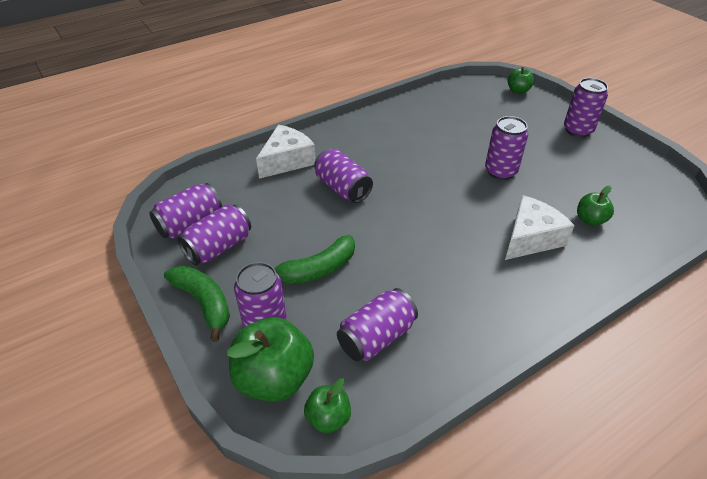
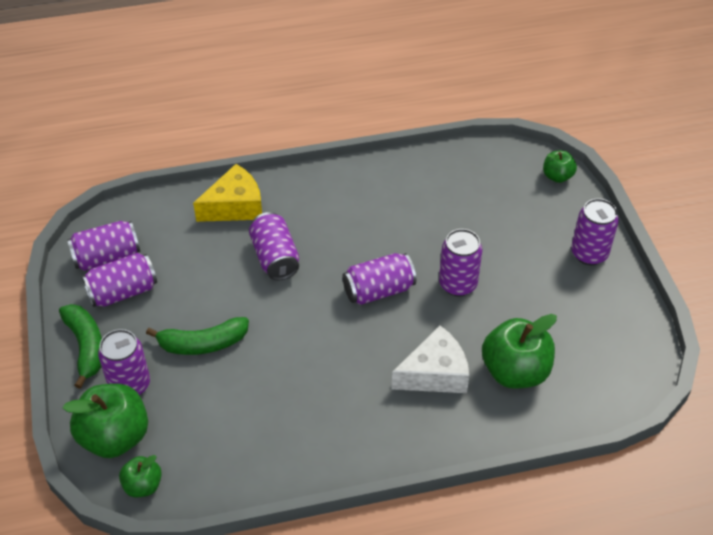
camera: 20 degrees right, 5 degrees up
white cheese [256,125,316,179] -> yellow cheese [193,164,262,222]
purple can [337,288,418,361] -> purple can moved to [342,253,416,305]
green apple [577,186,614,226] -> green apple [482,314,557,389], size x1.87

